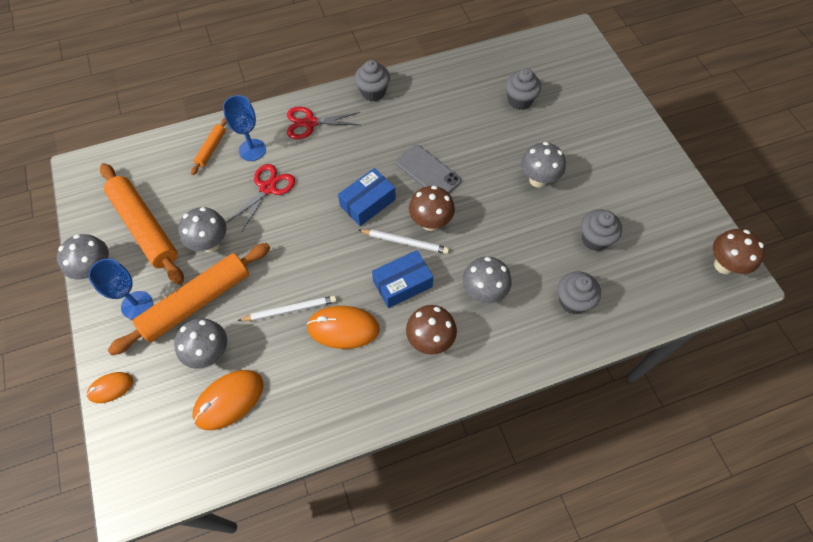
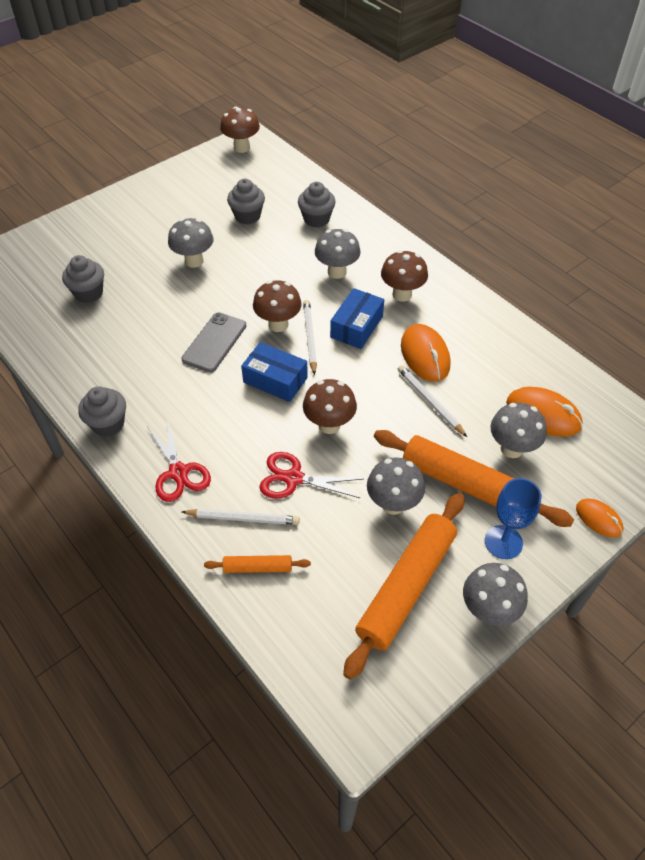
camera: 110 degrees left, 10 degrees down
blue goblet [223,95,266,161] -> white pencil [182,509,300,525]
blue box [372,250,433,308] -> blue box turned 75 degrees clockwise [330,288,384,349]
none -> brown mushroom [303,379,357,434]

